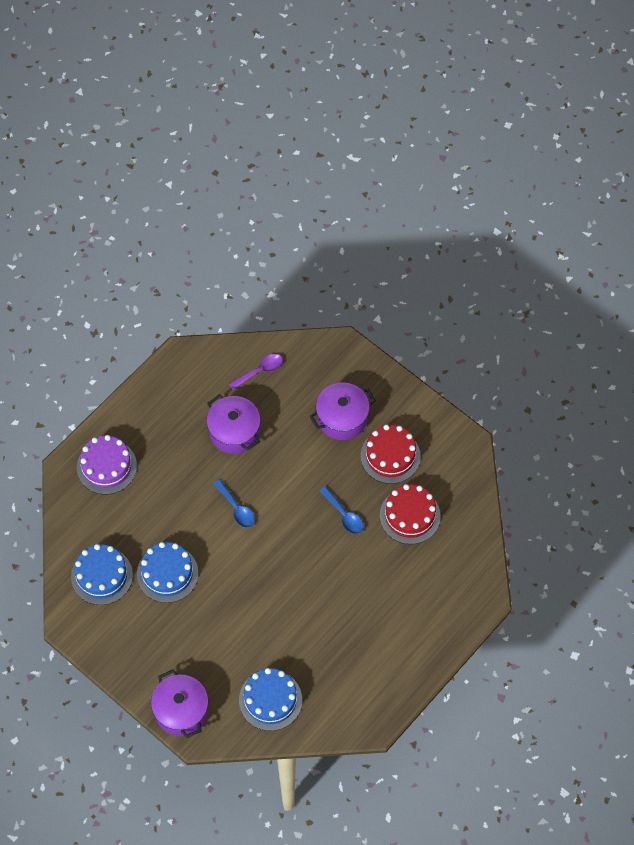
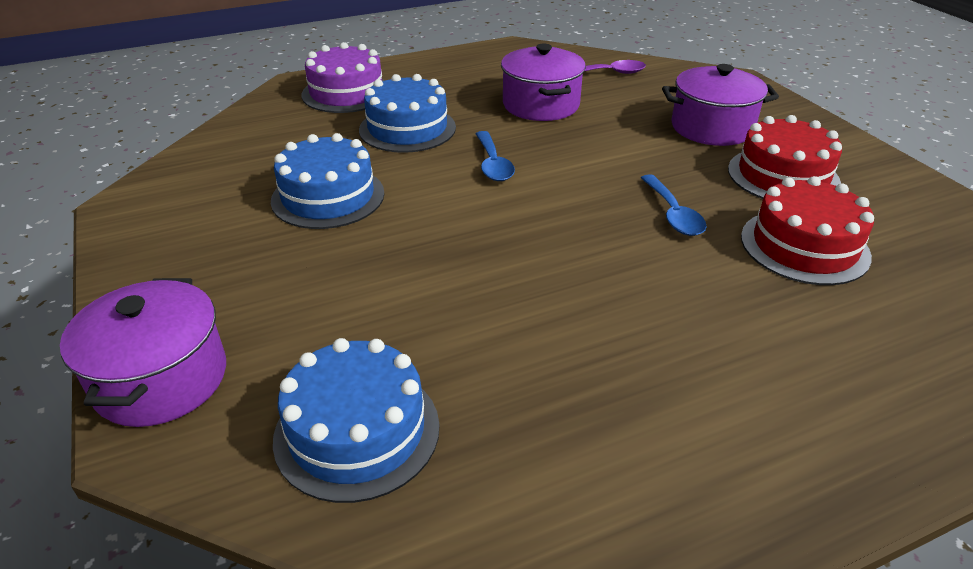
camera: 25 degrees right, 25 degrees down
blue cake [71,544,133,605] -> blue cake moved to [359,74,456,153]

